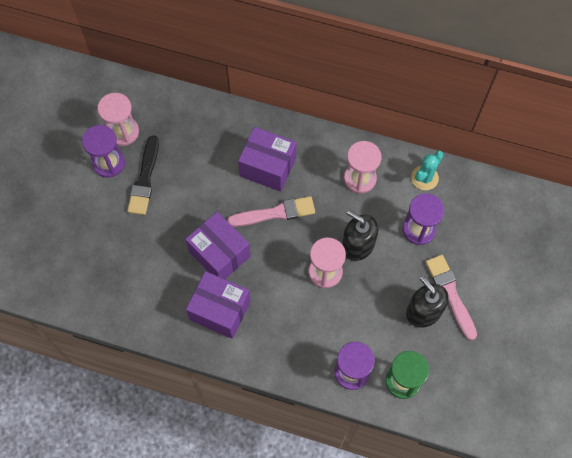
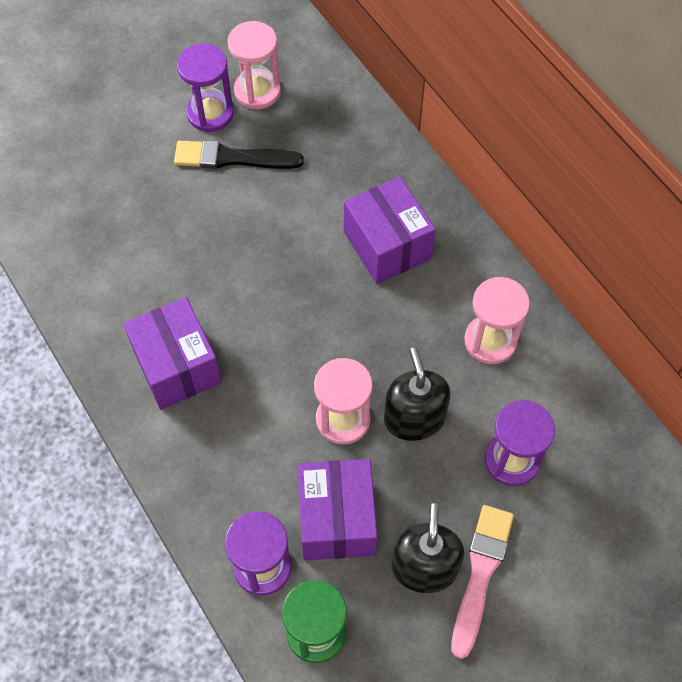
camera: 40 degrees right, 5 degrees down
black brush [127,135,159,215] -> black brush turned 45 degrees clockwise [174,140,304,169]
purple box [185,212,251,279] -> purple box moved to [297,459,378,560]
pink brush [227,196,315,227] -> none
turquoise cactus [411,151,443,190] -> none

